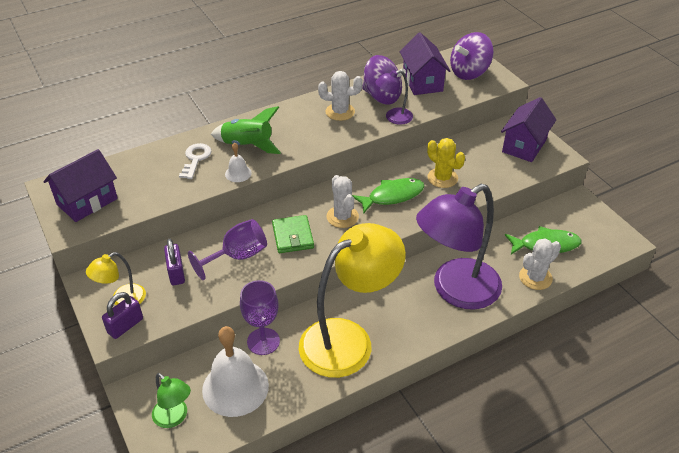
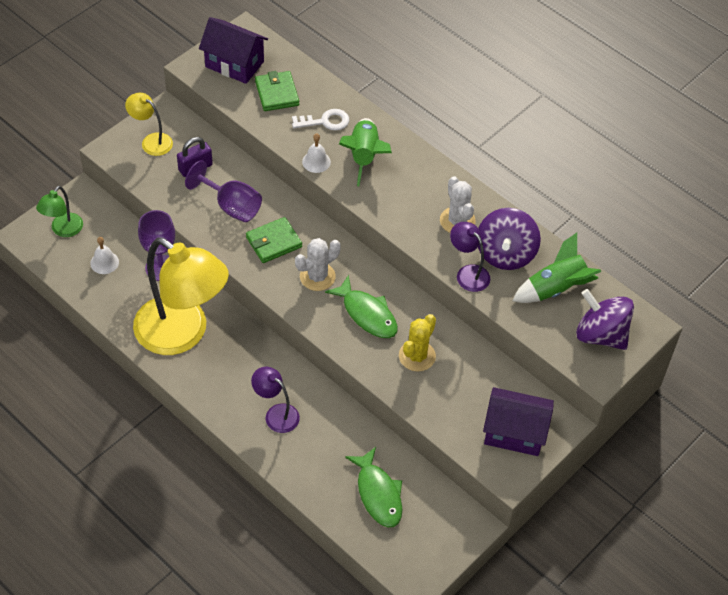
camera: 70 degrees right, 10 degrees up
purple padlock [102,292,143,339] -> none
white bell [202,326,269,417] -> white bell [90,237,119,274], size x0.46
purple house [400,32,450,95] -> green rocket [512,233,602,303]
purple lamp [416,184,502,310] -> purple lamp [251,367,300,433], size x0.45
white cactus [519,238,561,290] -> none
none -> green wallet [255,71,299,111]

